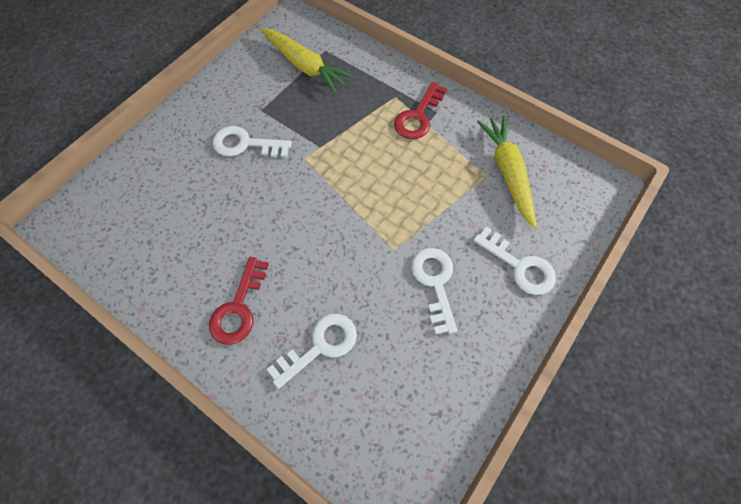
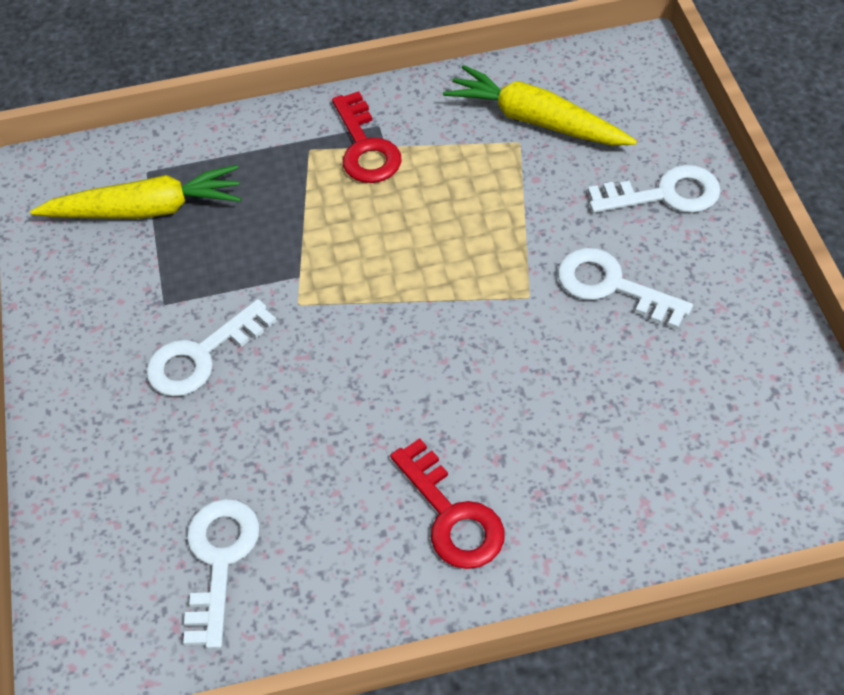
camera: 45 degrees left, 10 degrees down
white key [267,314,357,389] -> white key moved to [183,499,260,649]

